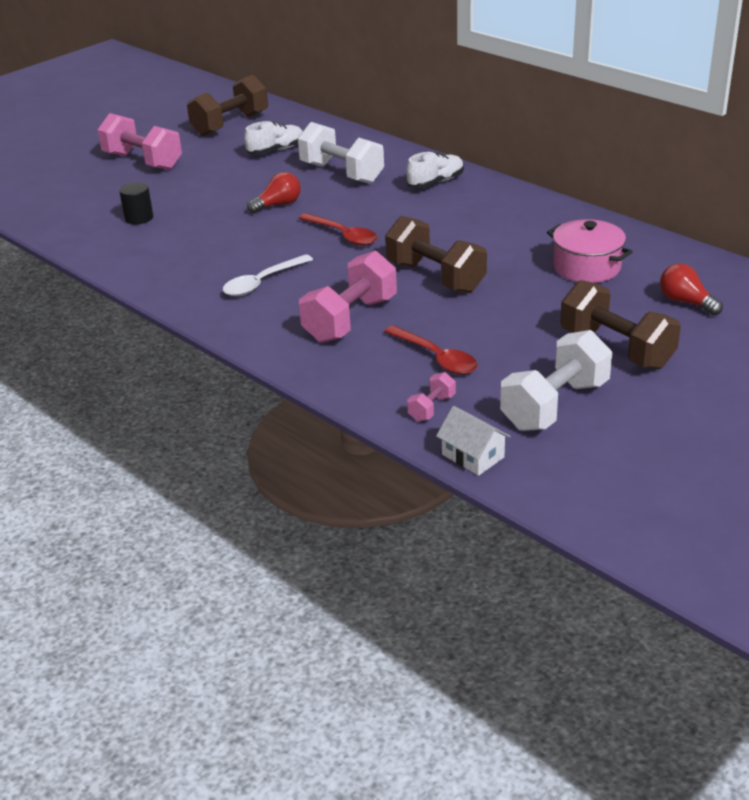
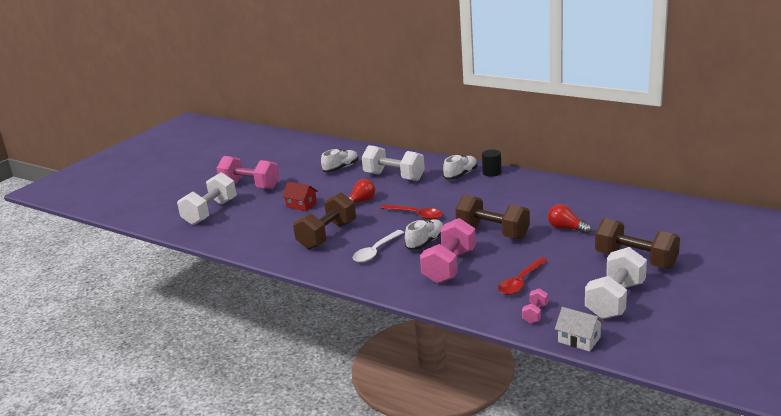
camera: 10 degrees left, 10 degrees down
black cylinder [119,182,153,224] -> black cylinder moved to [482,150,502,177]
brown dumbbell [187,75,268,136] -> brown dumbbell moved to [293,192,356,249]
red spoon [384,325,478,374] -> red spoon turned 90 degrees clockwise [498,257,548,295]
pink pot [547,219,633,283] -> none
red light bulb [660,263,723,316] -> red light bulb moved to [548,204,591,234]
none -> white dumbbell [177,172,237,225]
none -> red house [282,182,318,211]
none -> white shoe [405,219,443,250]

